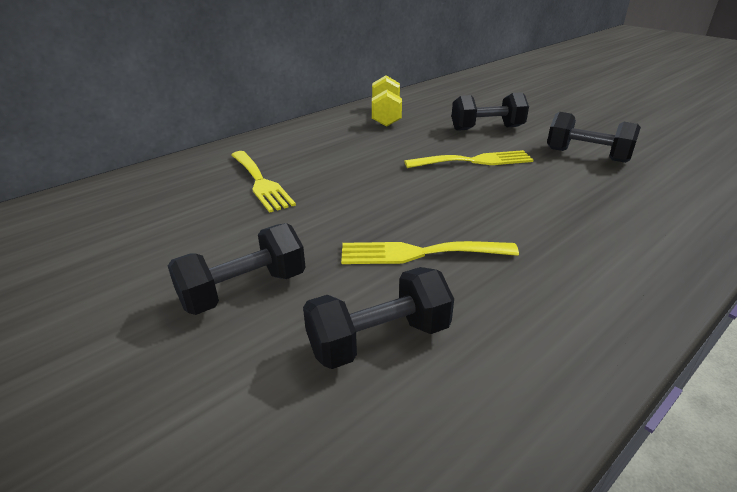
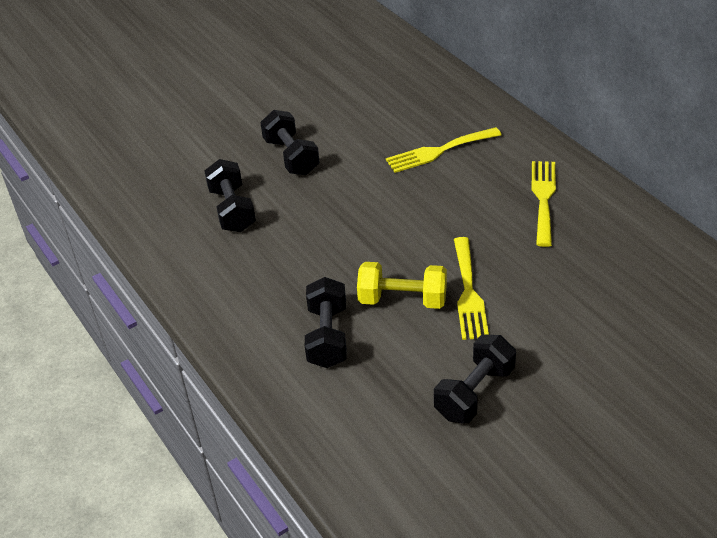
camera: 100 degrees right, 10 degrees up
yellow fork [341,241,519,264] -> yellow fork moved to [532,161,556,247]
yellow dumbbell [372,75,402,127] -> yellow dumbbell moved to [357,262,447,309]
black dumbbell [451,92,529,131] -> black dumbbell moved to [305,277,347,368]

